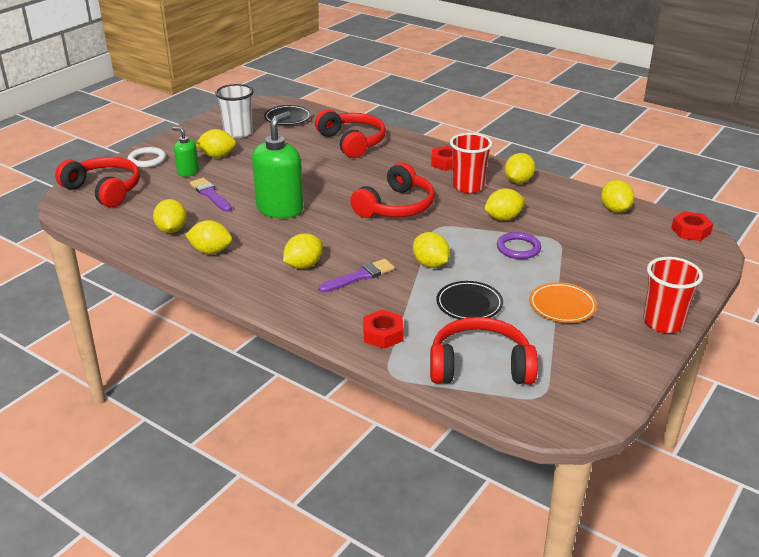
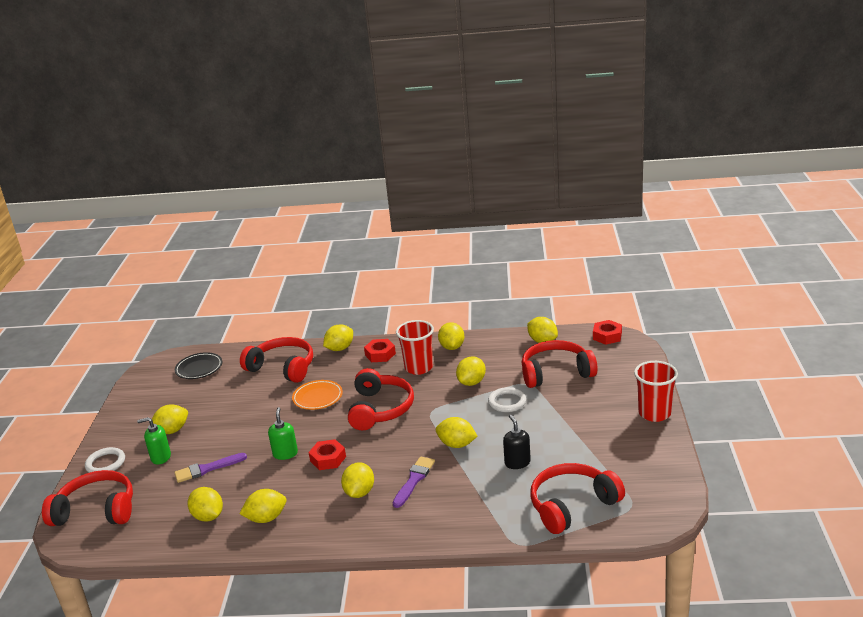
camera: 30 degrees left, 5 degrees down
purple brush [190,178,232,212] -> purple brush turned 45 degrees counterclockwise [174,453,247,483]
white cup [215,84,254,138] -> none
green soap dispenser [252,111,303,218] -> green soap dispenser [268,407,298,460], size x0.52
red nut [363,310,404,349] -> red nut moved to [309,439,346,470]
black plate [436,281,503,319] -> black soap dispenser [503,415,531,469]
purple ring [497,232,541,259] -> white ring [488,387,526,412]
orange plate [529,282,597,323] -> orange plate moved to [292,380,343,410]
none -> yellow lemon [323,324,353,351]
none -> red headphones [522,340,598,388]

